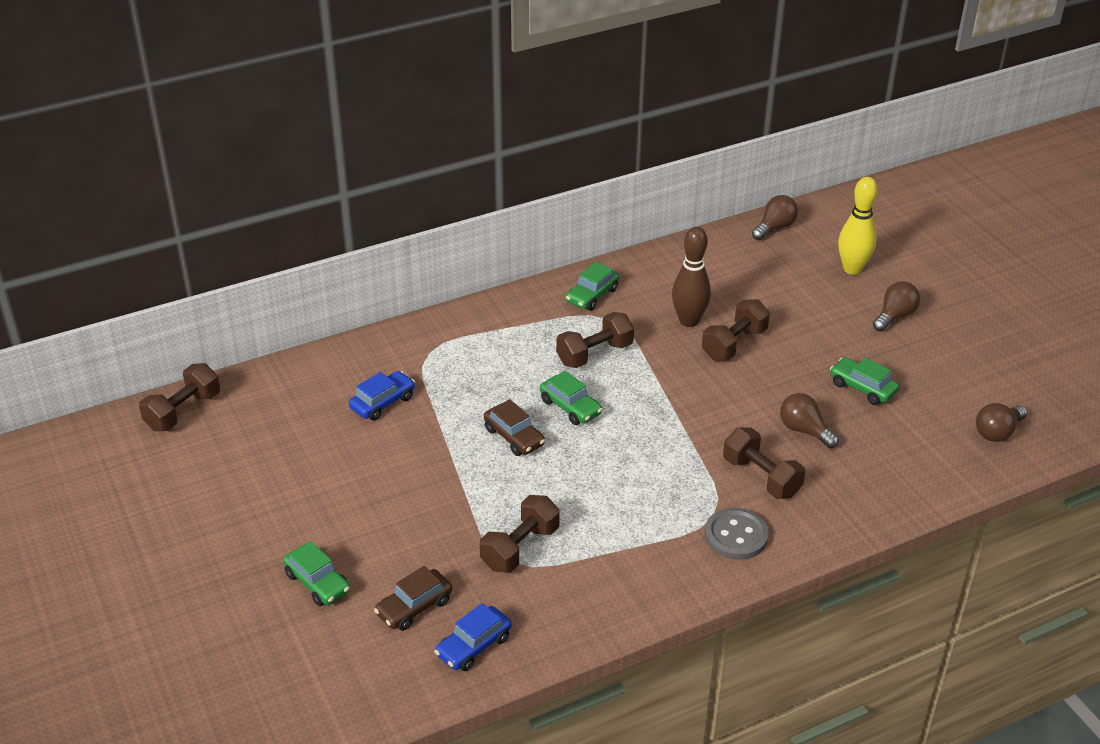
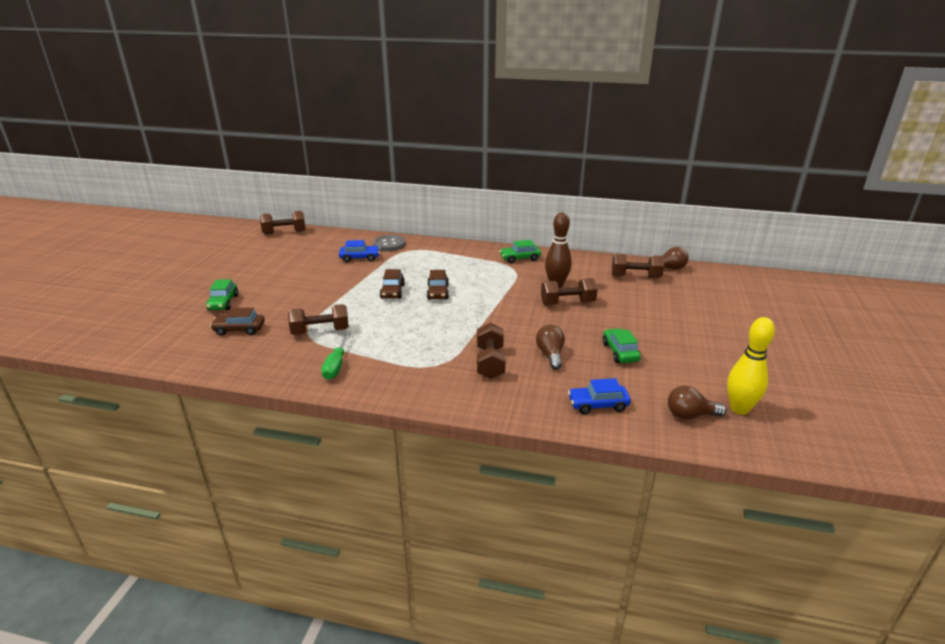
camera: 40 degrees right, 10 degrees down
blue car [434,603,512,671] -> blue car moved to [568,378,631,414]
green car [540,371,603,425] -> brown car [427,270,449,299]
brown dumbbell [556,312,634,368] -> brown dumbbell moved to [612,254,664,278]
grey button [705,508,769,560] -> grey button moved to [373,235,405,251]
yellow bowling pin [838,177,878,275] -> yellow bowling pin moved to [727,317,775,415]
brown light bulb [873,281,920,332] -> none
none -> green screwdriver [321,332,351,380]

